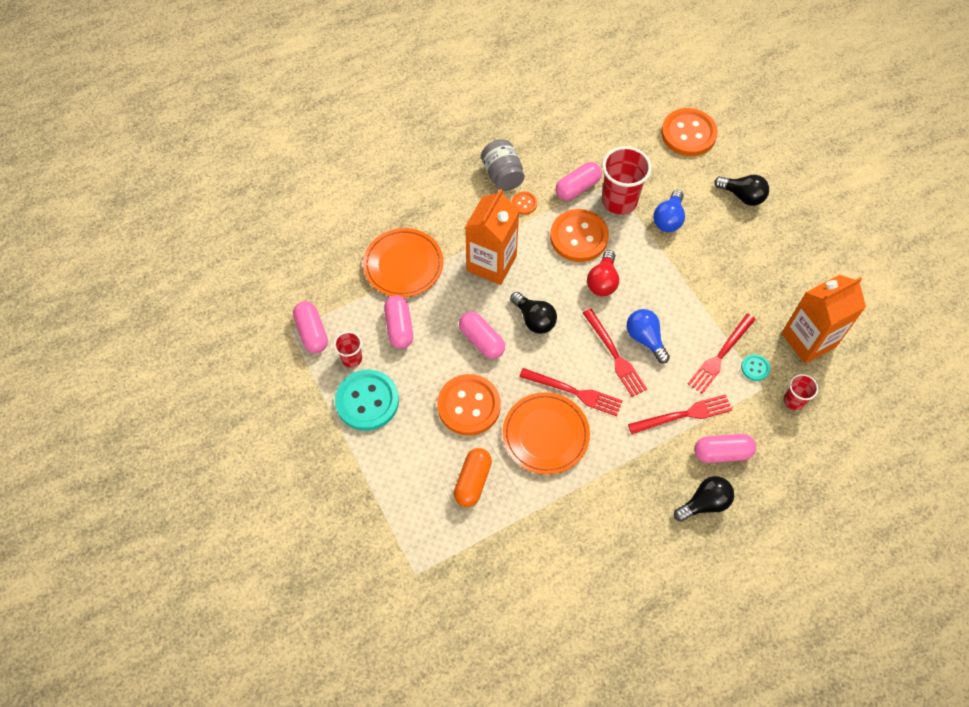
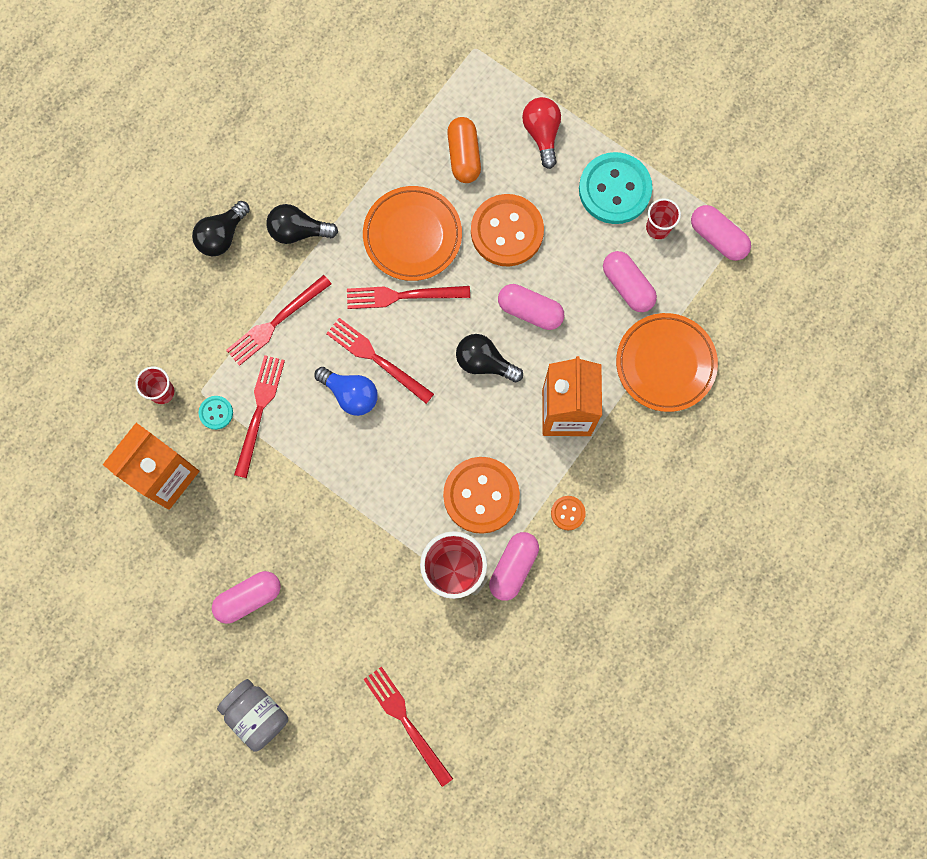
camera: 155 degrees right, 15 degrees up
grey jar [481,139,525,191] -> grey jar moved to [217,679,288,752]
red light bulb [587,250,619,296] -> red light bulb moved to [522,97,561,169]
blue light bulb [653,190,685,232] -> none
orange button [661,108,718,156] -> red fork [363,666,453,787]
pink capsule [694,434,756,463] -> pink capsule moved to [212,571,281,624]
black light bulb [714,175,769,206] -> black light bulb moved to [266,204,338,244]

